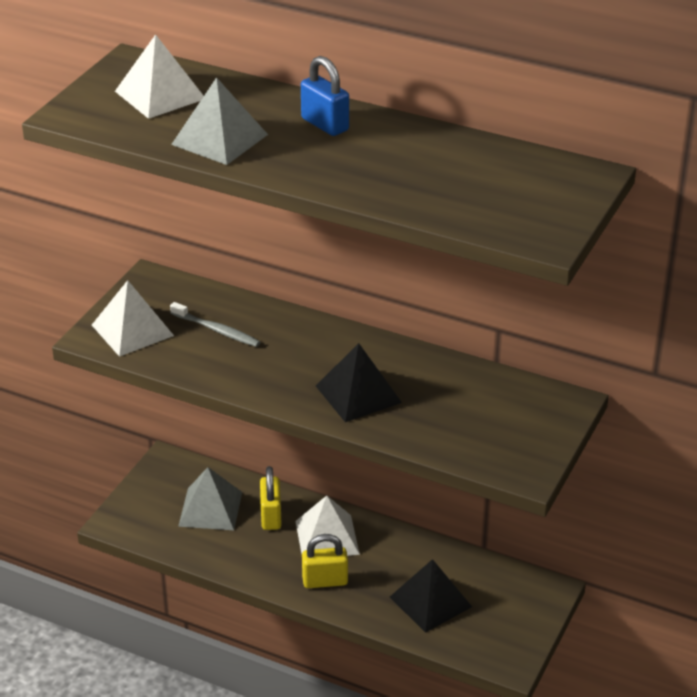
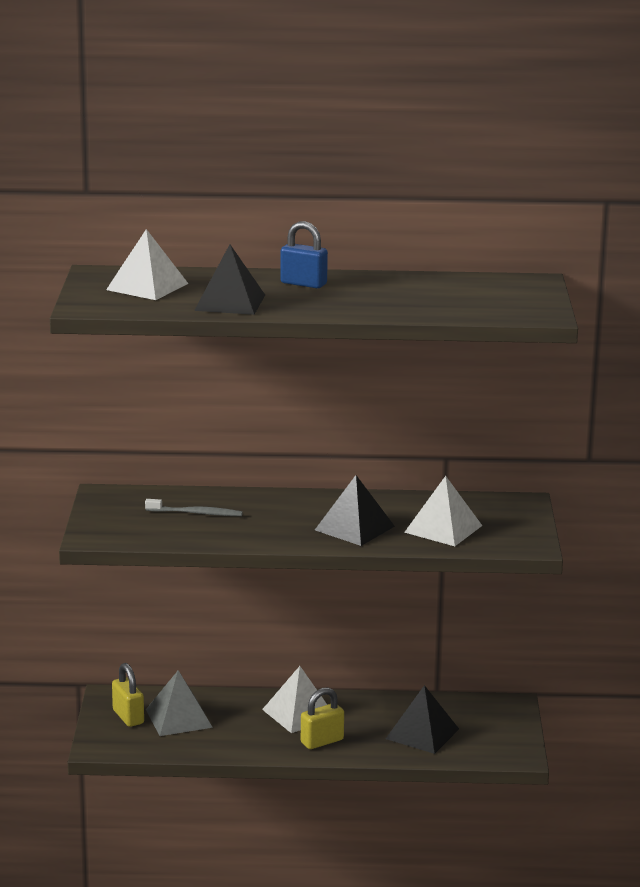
camera: 25 degrees left, 15 degrees down
white pyramid [92,280,174,357] -> white pyramid moved to [404,476,482,546]
grey pyramid [171,77,268,165] -> black pyramid [194,244,265,315]
yellow padlock [260,466,282,530] -> yellow padlock moved to [112,663,144,727]

